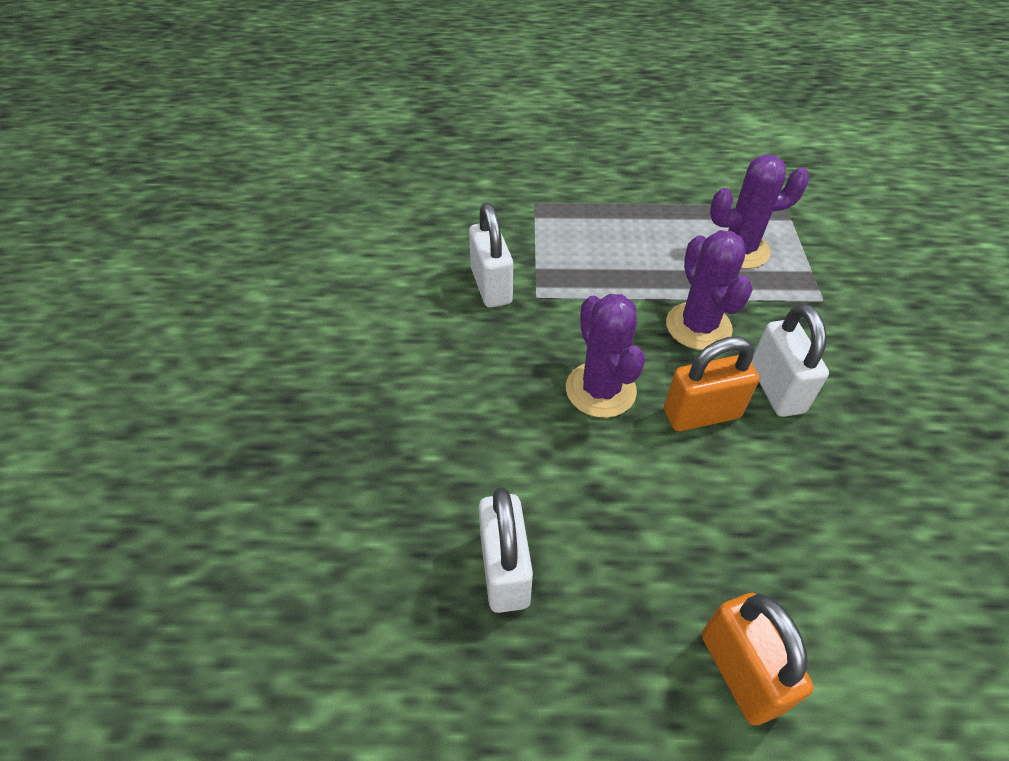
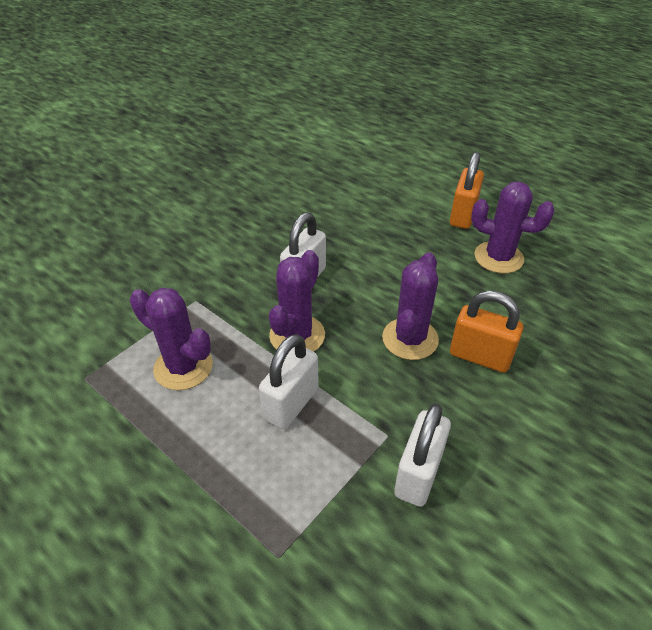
camera: 140 degrees left, 5 degrees down
white padlock [479,487,533,613] -> white padlock moved to [259,334,319,430]
orange padlock [664,336,759,431] -> orange padlock moved to [450,290,524,373]
none -> purple cactus [471,182,555,273]

